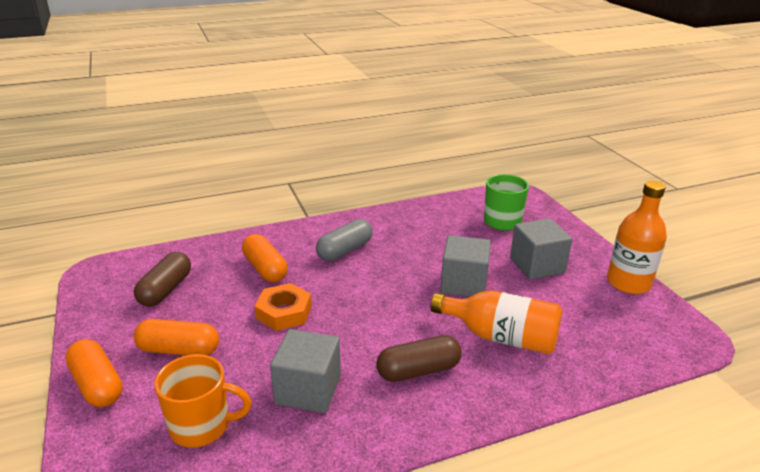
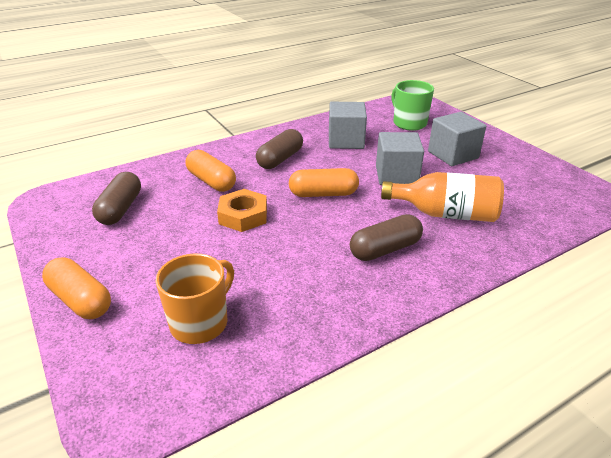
camera: 10 degrees left, 5 degrees up
orange capsule [134,319,219,355] -> orange capsule moved to [289,168,359,197]
orange mug [154,354,252,448] -> orange mug turned 45 degrees counterclockwise [155,253,234,344]
grey cube [270,329,341,413] -> grey cube moved to [329,102,367,149]
grey capsule [316,219,373,261] -> brown capsule [256,129,303,169]
orange bottle [607,181,667,294] -> none

